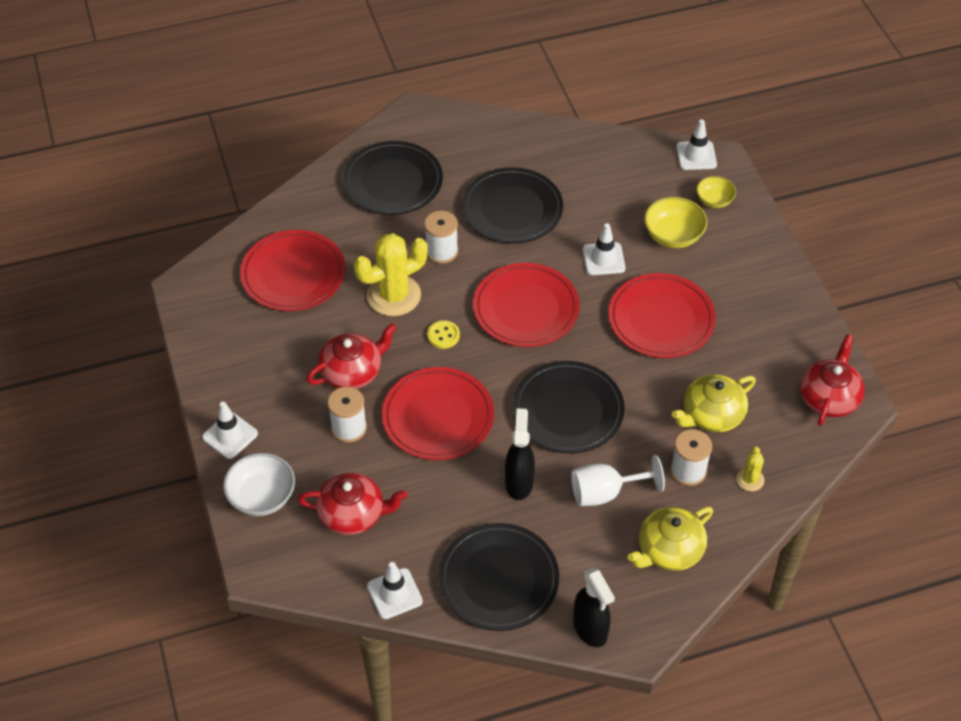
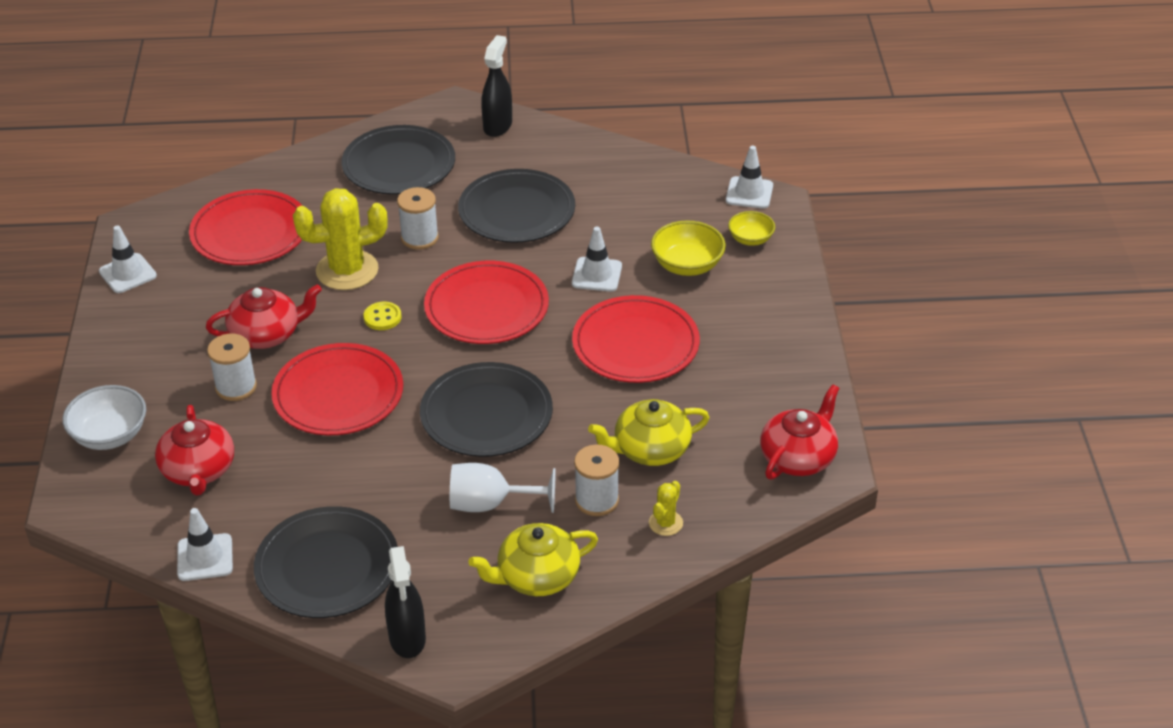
camera: 15 degrees right, 10 degrees down
white traffic cone [202,402,258,459] -> white traffic cone moved to [99,226,157,293]
red teapot [298,473,408,535] -> red teapot turned 60 degrees clockwise [155,405,234,496]
black spray bottle [505,408,535,500] -> black spray bottle moved to [481,35,512,137]

